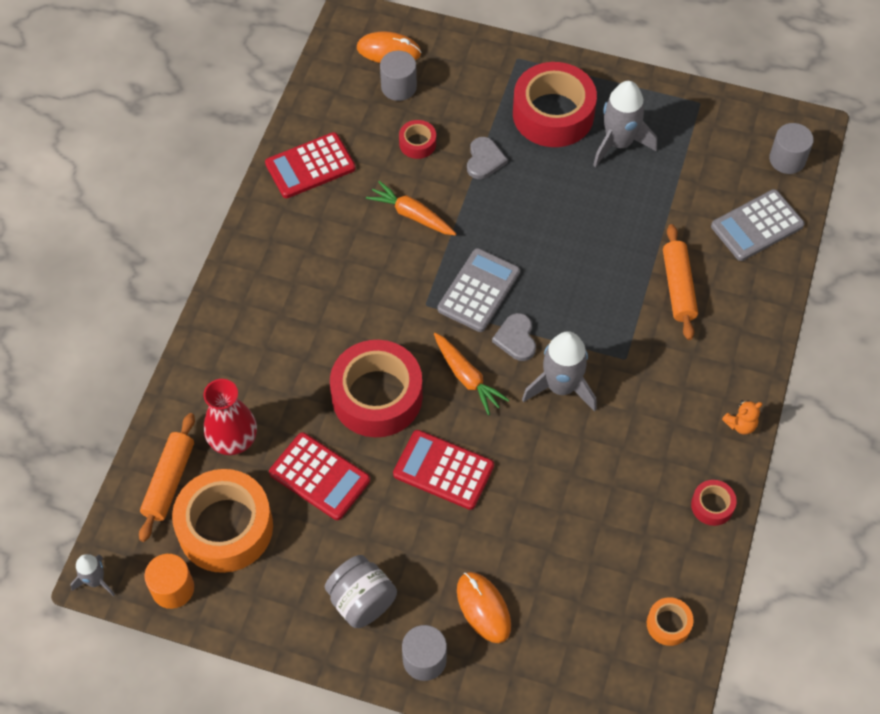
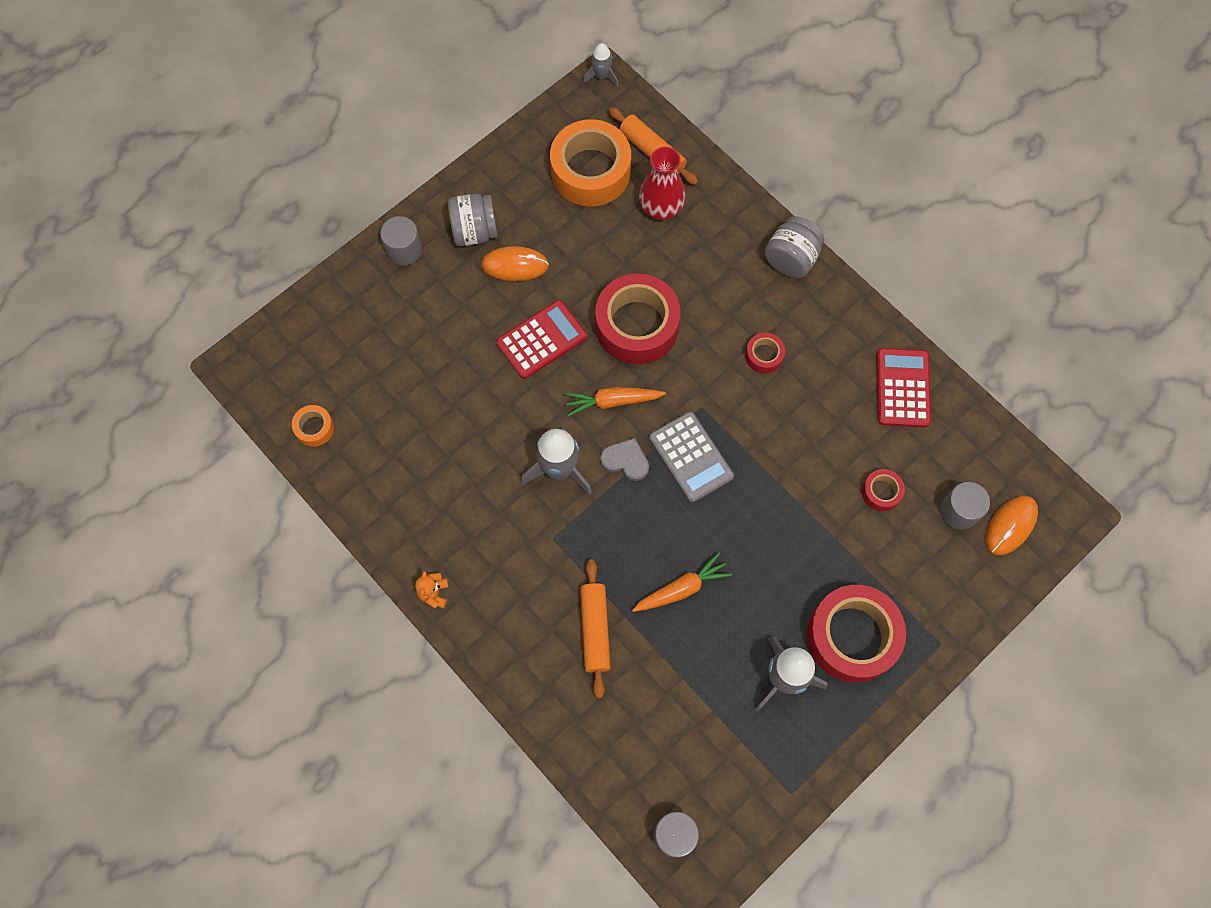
camera: 120 degrees right, 10 degrees up
orange cylinder [144,554,194,609] -> none
red calculator [269,432,370,520] -> none
orange carrot [366,181,456,236] -> orange carrot moved to [632,552,732,612]
orange mouse [457,572,511,643] -> orange mouse moved to [481,246,549,281]
grey heart [467,137,508,179] -> none
orange rolling pin [663,224,698,340] -> orange rolling pin turned 60 degrees clockwise [580,559,611,698]
red tape [691,480,737,526] -> red tape moved to [745,333,785,374]
grey calculator [711,189,805,261] -> none
none -> grey jar [764,216,824,278]

